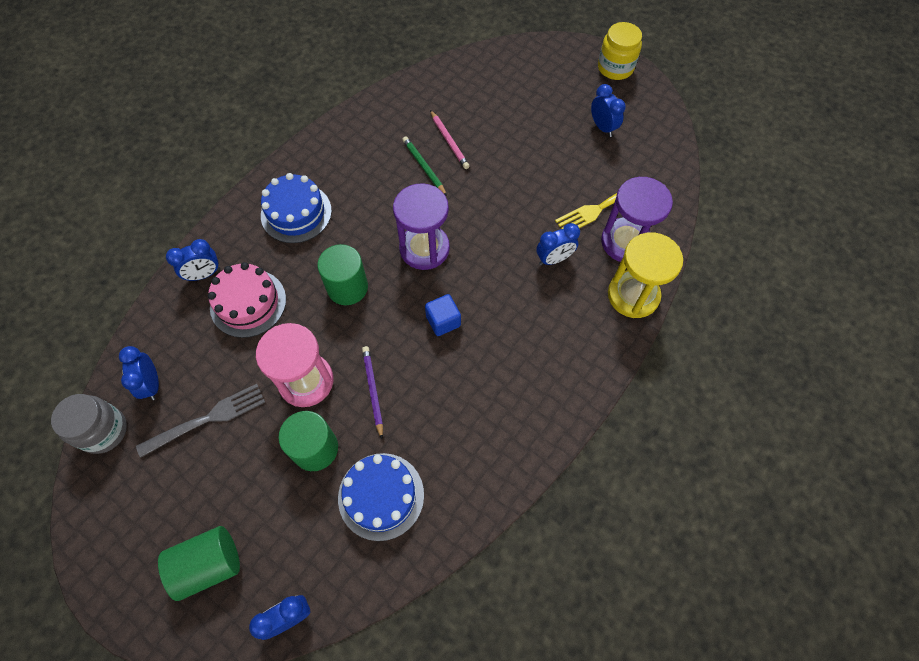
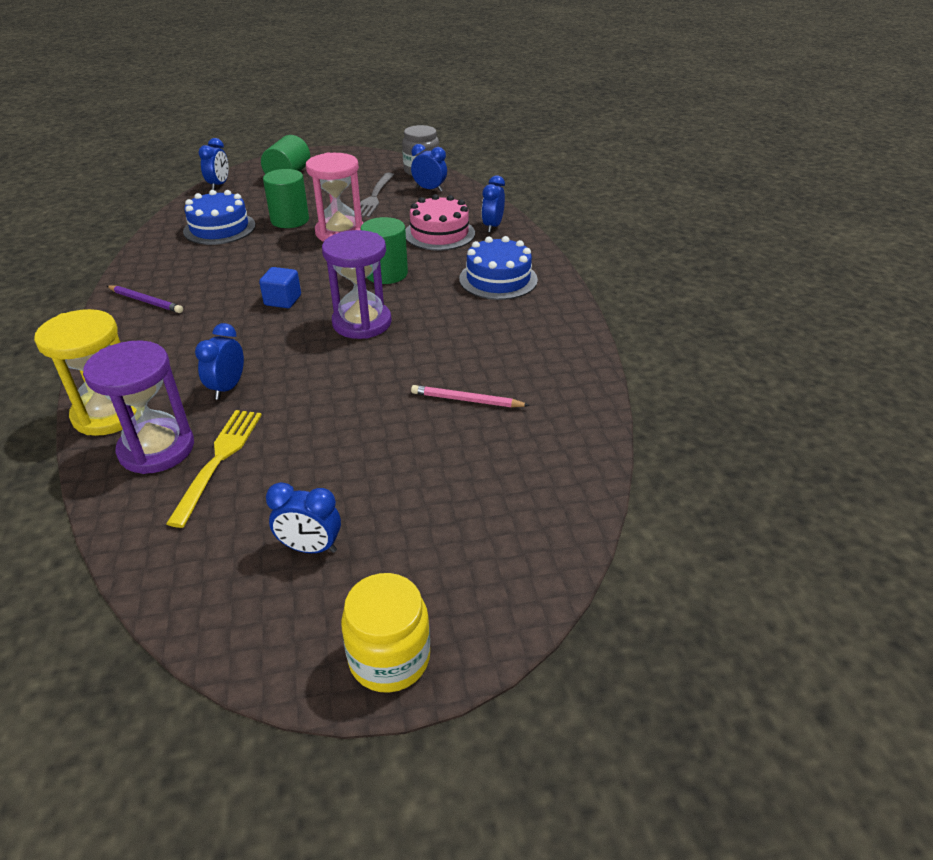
camera: 130 degrees right, 25 degrees down
purple pencil [362,346,383,439] -> purple pencil moved to [107,285,183,313]
green pencil [402,136,447,196] -> none

